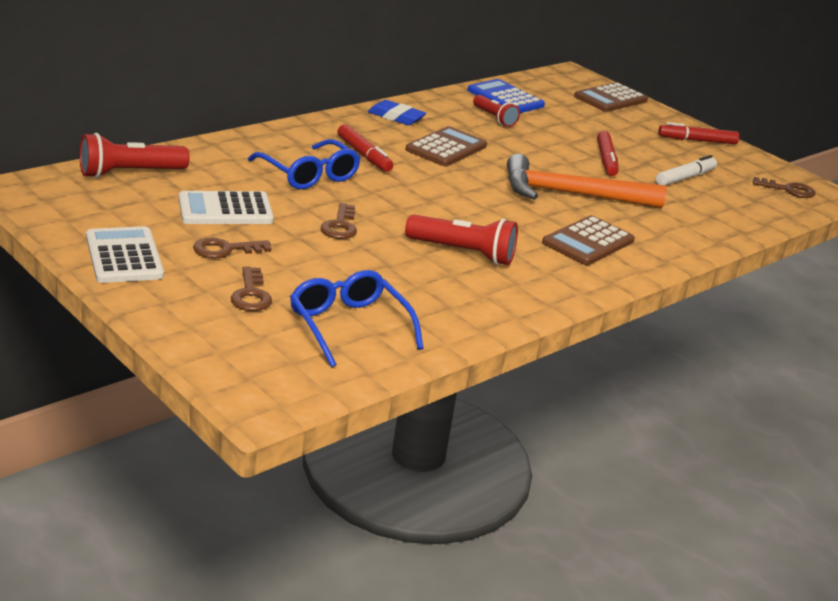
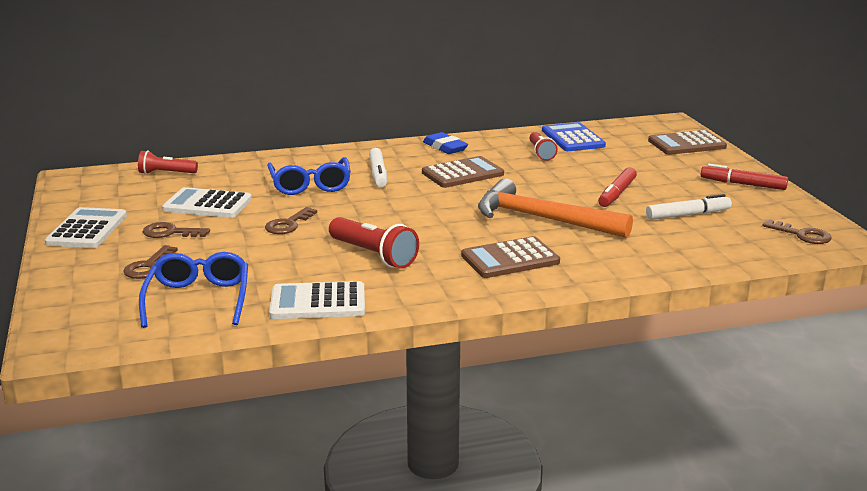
camera: 30 degrees right, 5 degrees down
red flashlight [80,133,190,178] -> red flashlight [138,150,198,174], size x0.65
red marker [337,124,393,172] -> white marker [369,148,387,187]
none -> white calculator [269,281,365,319]

